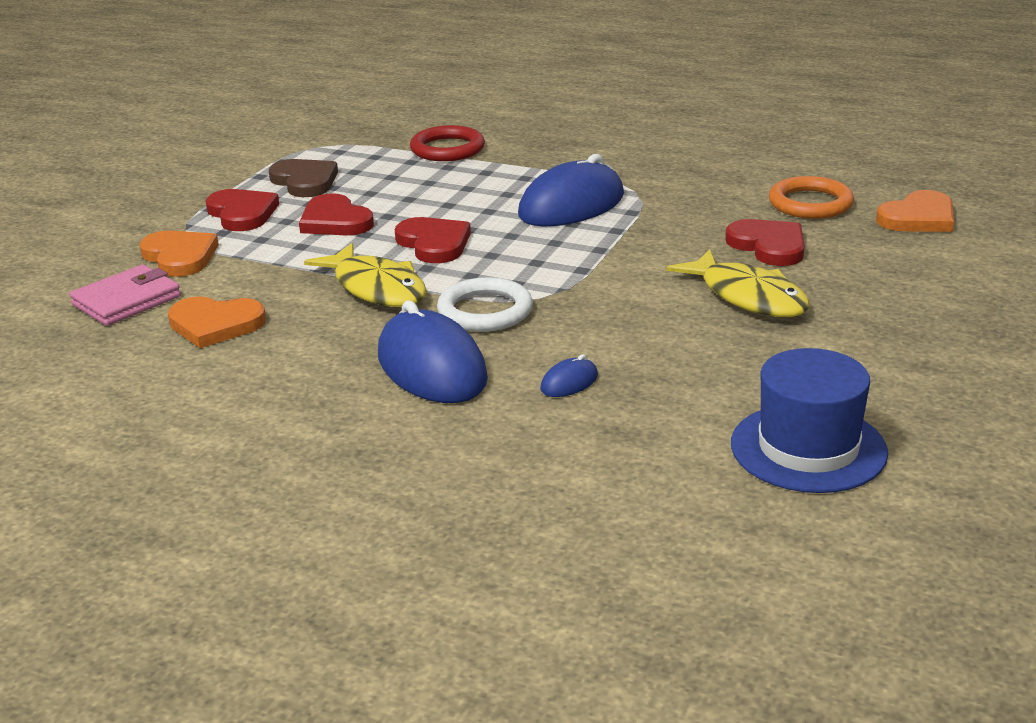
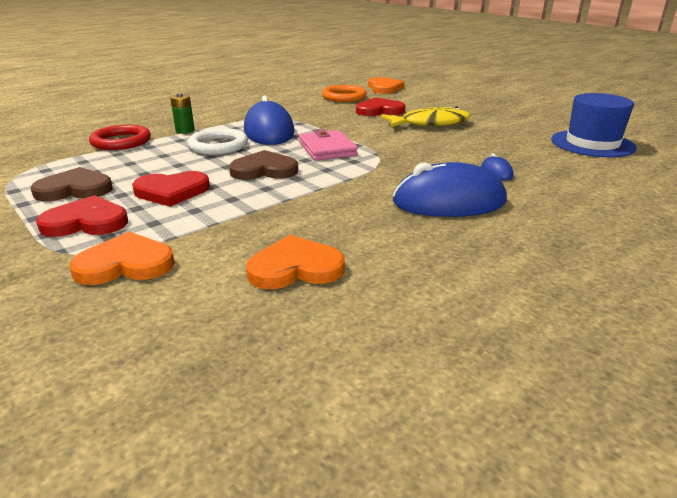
camera: 65 degrees left, 0 degrees up
pink wallet [69,264,181,326] -> pink wallet moved to [299,129,358,161]
orange heart [168,296,266,348] -> orange heart turned 135 degrees counterclockwise [246,235,345,289]
yellow fish [304,243,427,307] -> none
red heart [395,217,471,263] -> brown heart [229,150,298,180]
white ring [437,277,533,332] -> white ring moved to [187,128,248,155]
none -> green battery [170,93,195,134]

